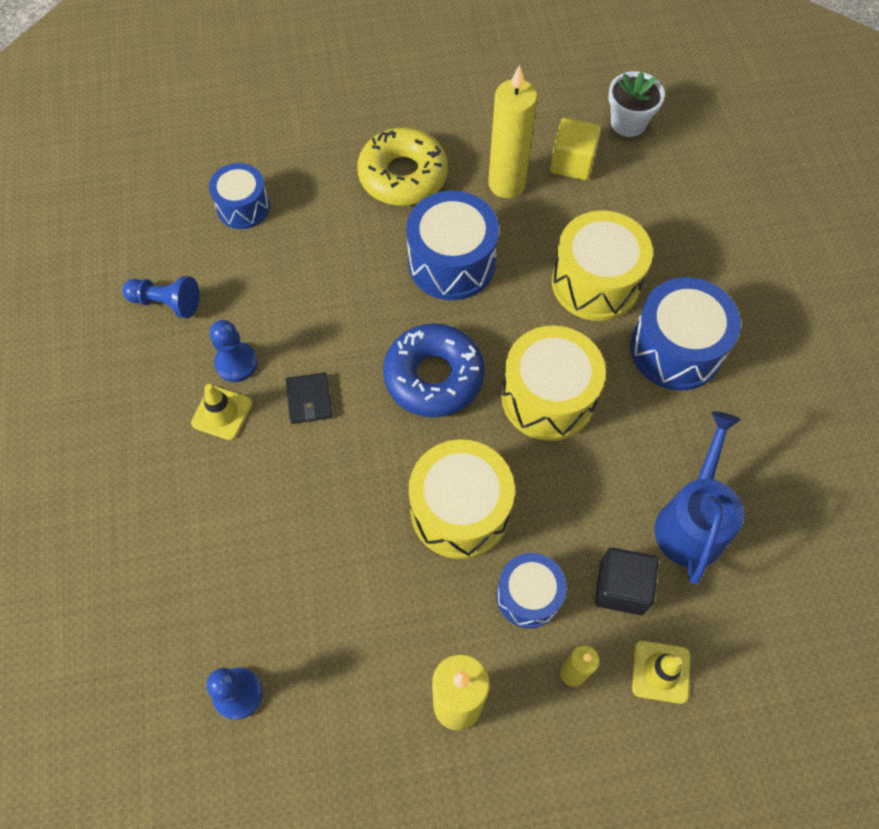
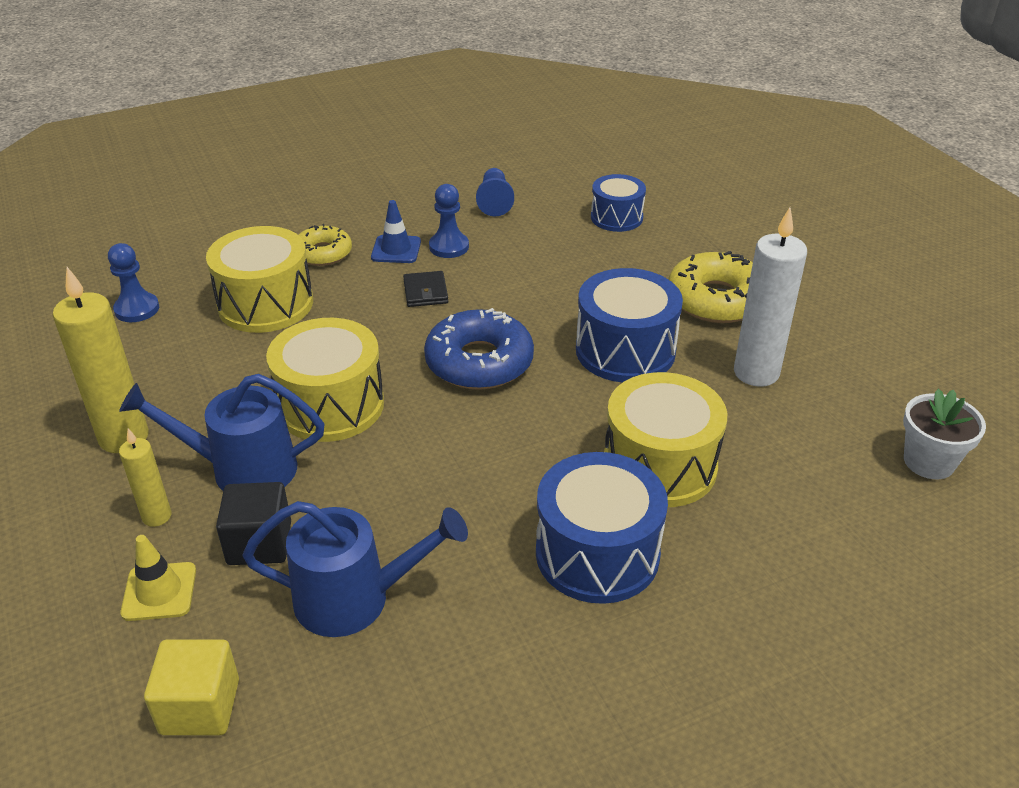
camera: 75 degrees right, 25 degrees down
yellow traffic cone [191,384,252,440] -> blue traffic cone [371,200,421,263]
black wallet [286,372,332,424] -> black wallet turned 75 degrees counterclockwise [403,271,448,307]
yellow candle [488,65,538,198] -> white candle [734,207,807,387]
blue drum [496,553,566,628] -> blue watering can [119,374,325,491]
yellow drum [501,325,606,441] -> yellow drum moved to [206,226,313,333]
yellow cube [550,118,601,180] -> yellow cube moved to [144,639,239,735]
none -> yellow donut [299,224,352,266]

